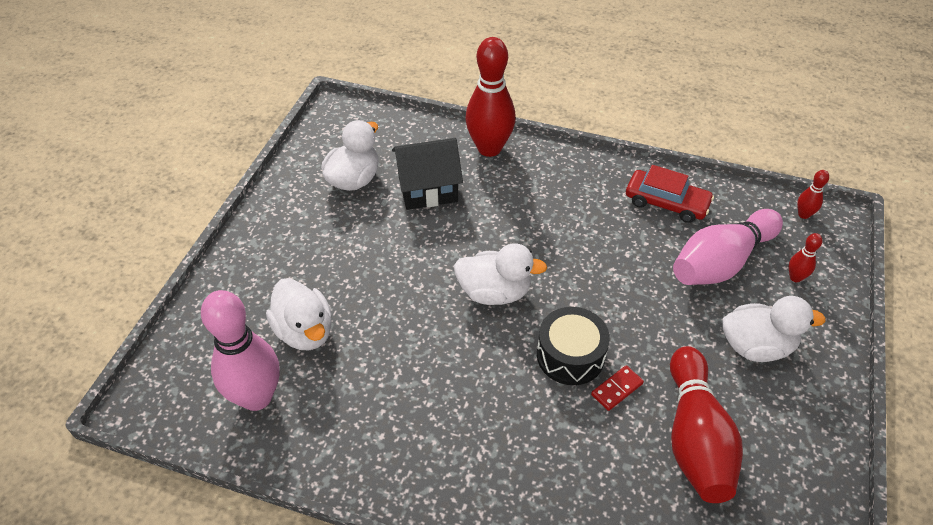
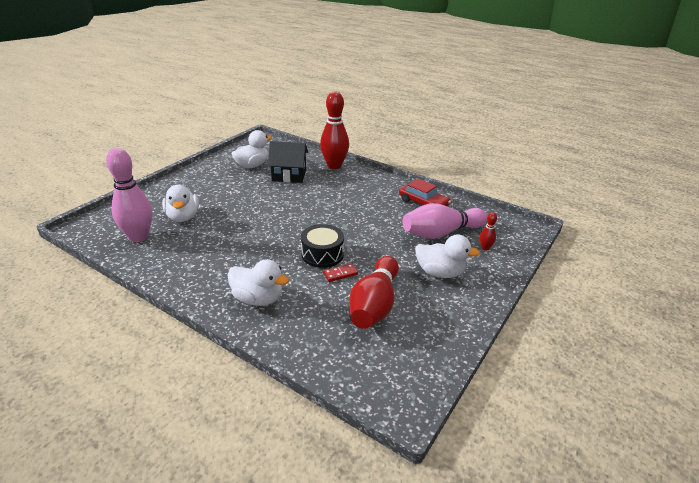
camera: 15 degrees right, 15 degrees down
white duck [454,243,547,305] -> white duck moved to [228,259,289,306]
red bowling pin [797,170,829,219] -> none

